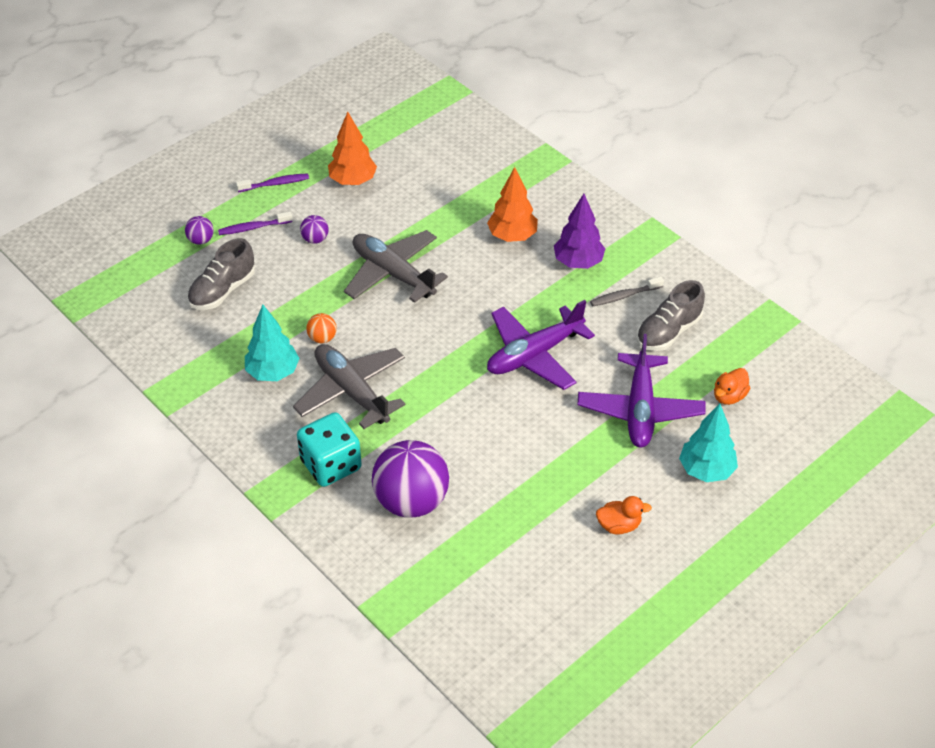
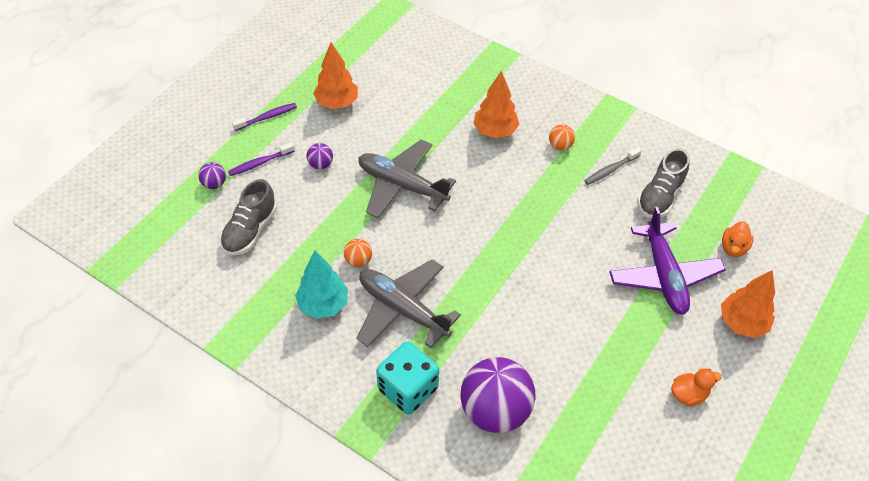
camera: 15 degrees left, 5 degrees up
purple plane [487,300,595,390] -> none
purple tree [554,194,605,269] -> orange ball [549,124,575,150]
turquoise tree [679,404,738,482] -> orange tree [721,270,775,338]

